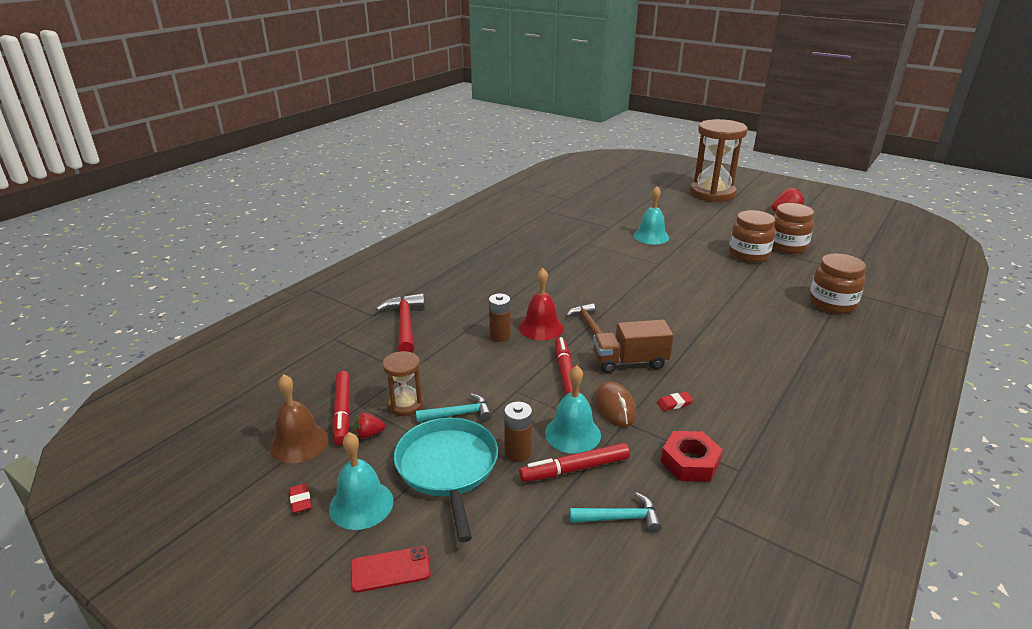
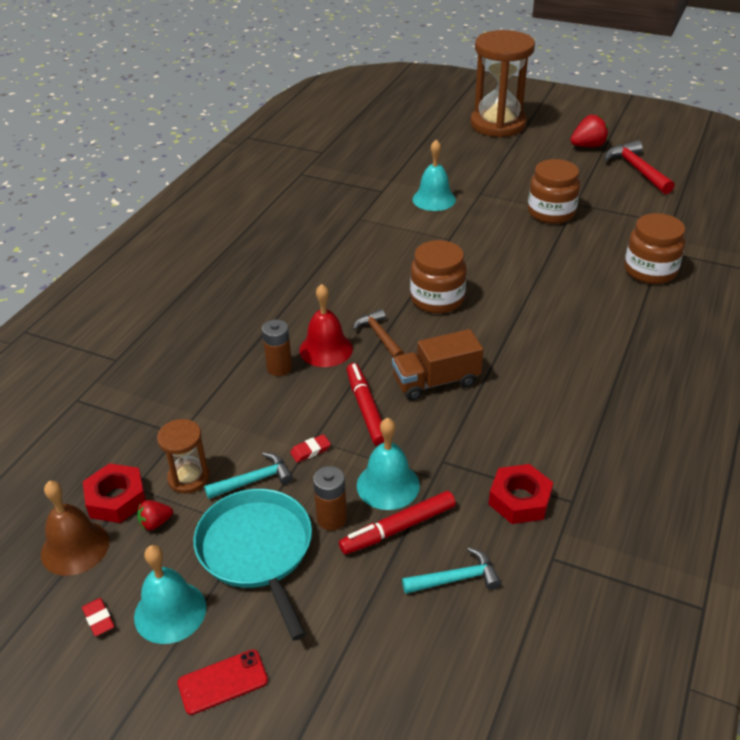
camera: 10 degrees left, 10 degrees up
red marker [332,371,350,445] -> red nut [83,463,146,523]
red hammer [376,293,425,352] -> red hammer moved to [604,140,675,194]
brown mouse [595,381,636,427] -> none
red eraser [657,392,694,411] -> red eraser moved to [290,434,331,463]
brown jar [772,203,814,254] -> brown jar moved to [410,240,466,314]

